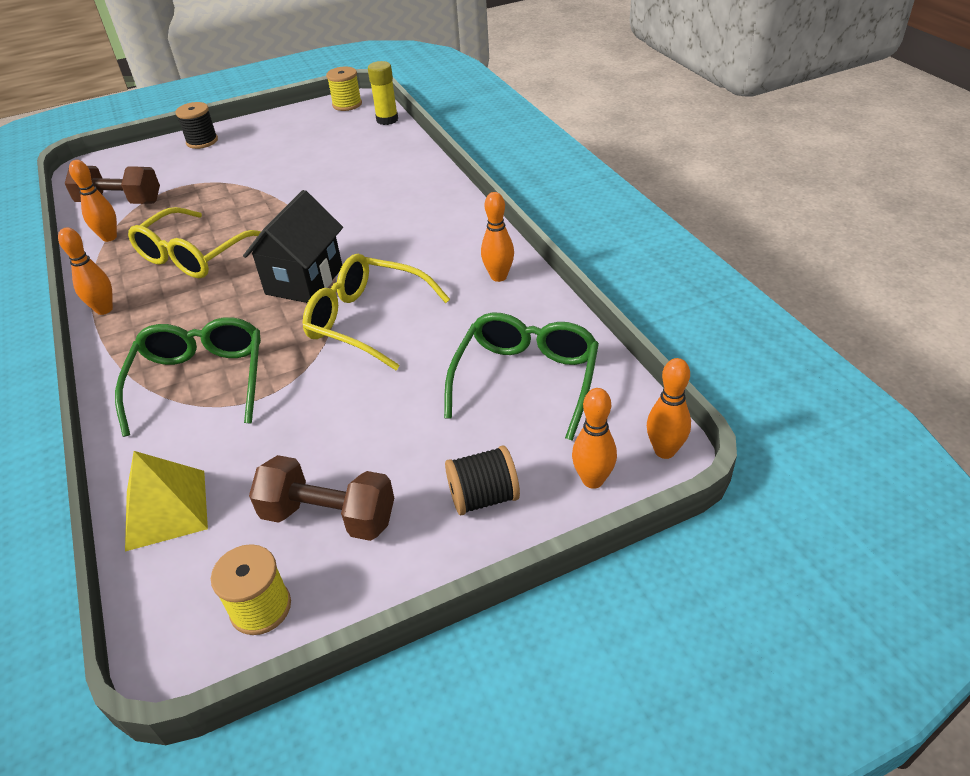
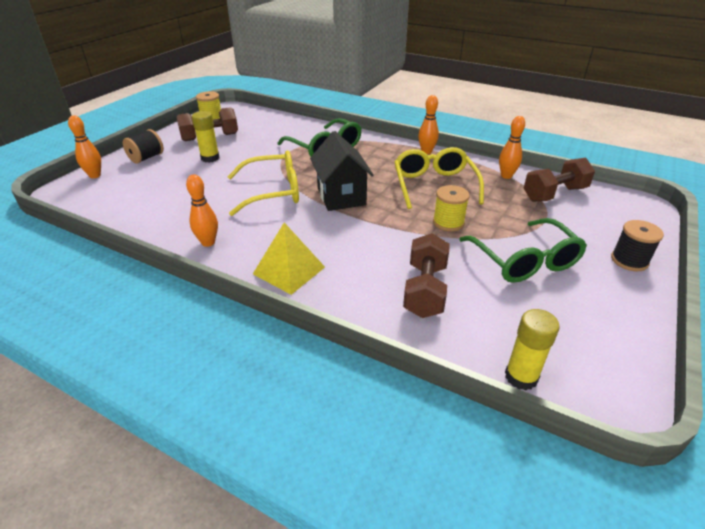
camera: 140 degrees right, 5 degrees down
yellow pyramid [125,451,208,552] -> yellow pyramid moved to [253,222,325,295]
yellow spool [326,67,362,111] -> yellow spool moved to [433,185,470,231]
green glasses [444,313,599,441] -> green glasses moved to [459,218,587,283]
orange bowling pin [647,358,691,459] -> none
none -> yellow glue stick [192,111,220,163]
none -> brown dumbbell [403,233,450,318]

